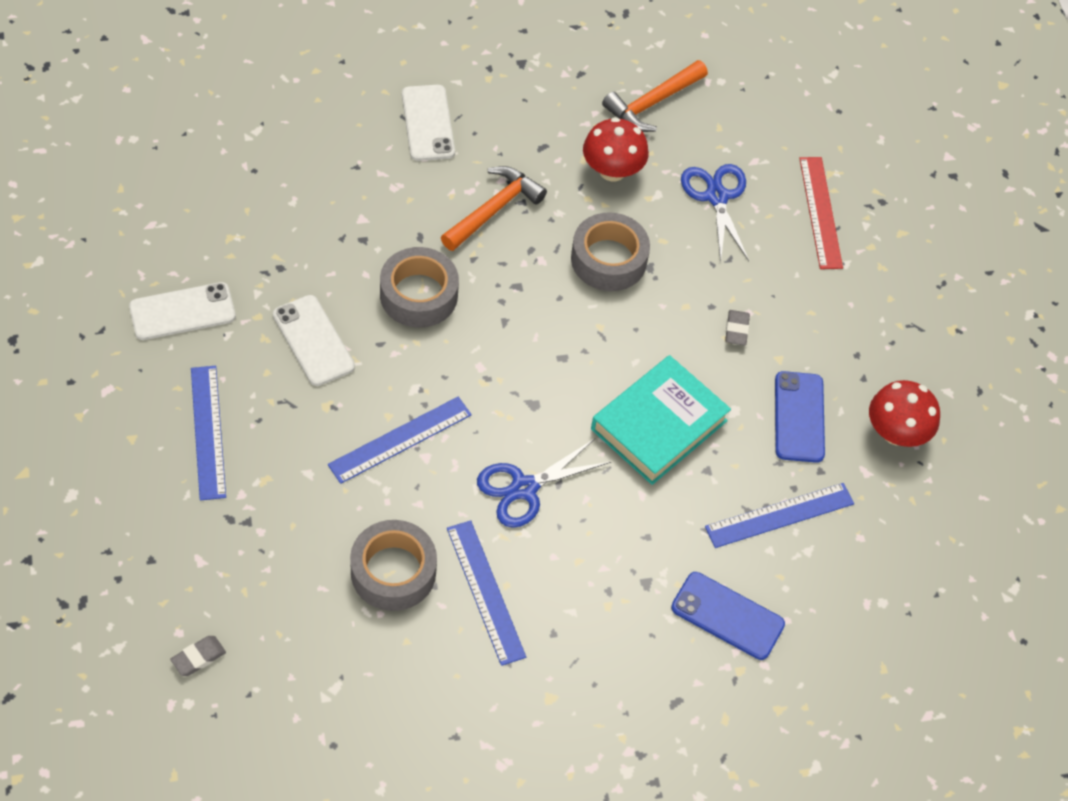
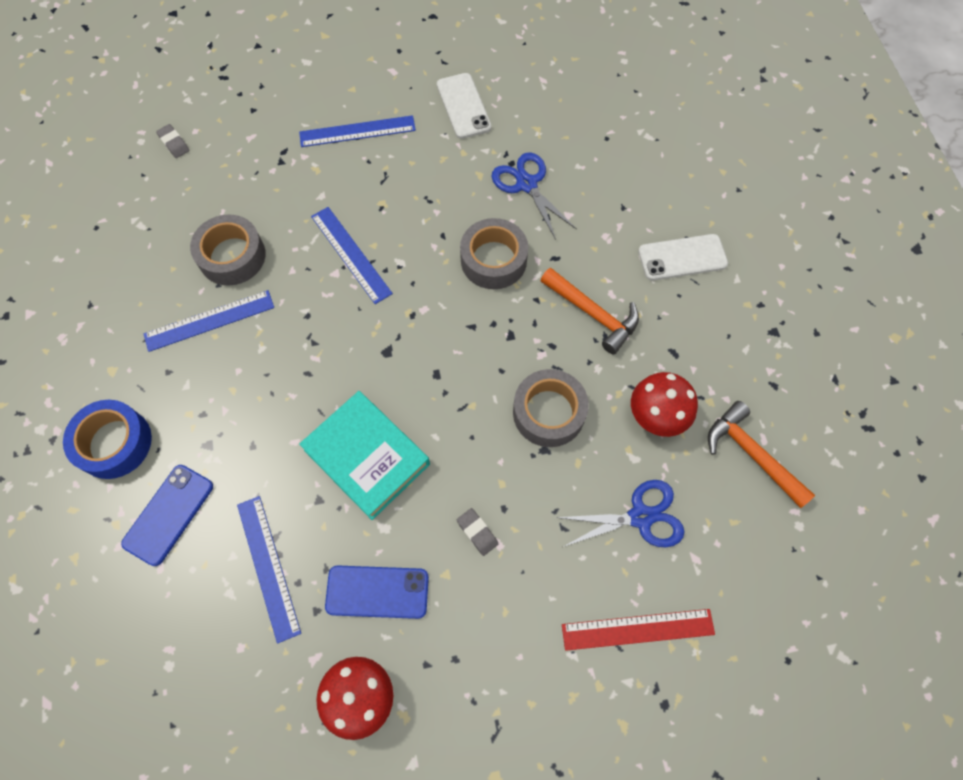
camera: 95 degrees right, 10 degrees up
white phone [273,295,355,386] -> none
blue scissors [477,439,611,528] -> blue scissors moved to [491,152,577,240]
grey eraser [725,310,750,346] -> grey eraser turned 45 degrees clockwise [457,508,498,556]
none -> blue tape [63,400,152,479]

